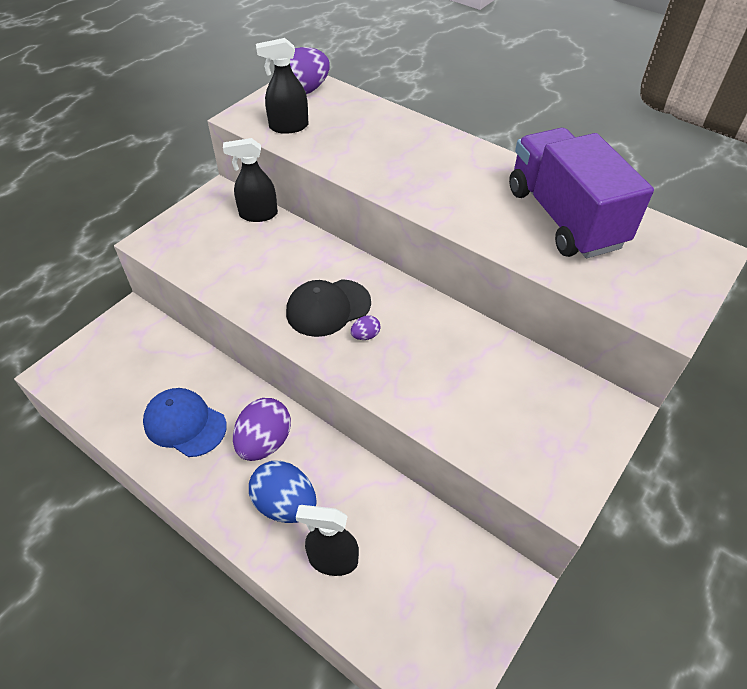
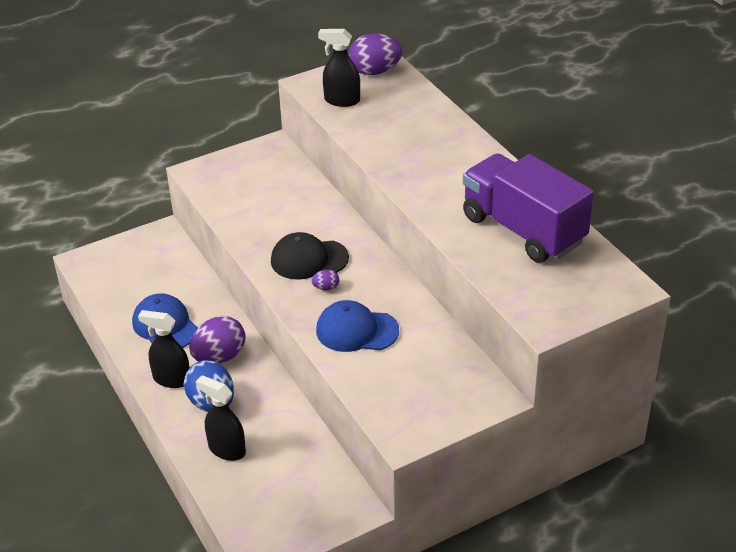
camera: 25 degrees right, 10 degrees down
black spray bottle [223,138,278,222] -> black spray bottle moved to [138,310,190,388]
purple truck [509,128,654,258] -> purple truck turned 45 degrees counterclockwise [463,153,594,263]
none -> blue cap [316,300,399,352]

